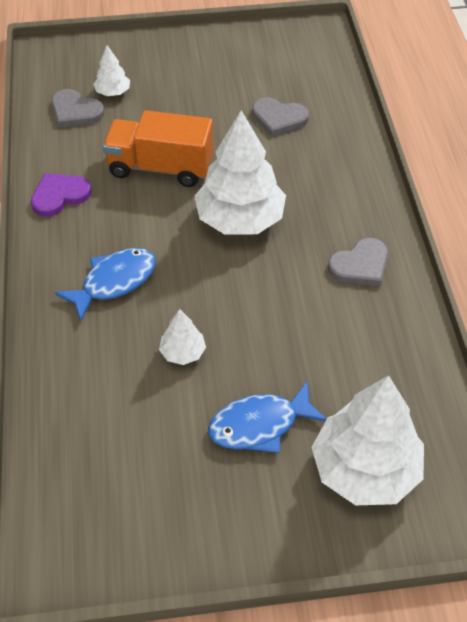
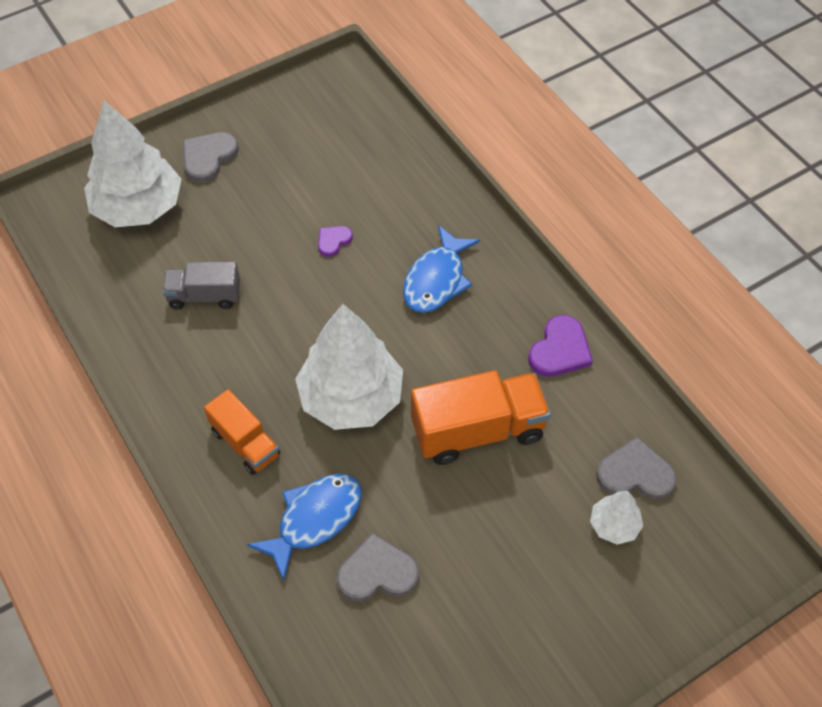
camera: 155 degrees right, 5 degrees up
white tree [159,309,206,365] -> purple heart [318,226,353,257]
blue fish [208,381,327,453] -> blue fish moved to [247,474,362,581]
grey heart [328,238,388,286] -> grey heart moved to [183,132,239,183]
none -> grey truck [163,262,240,309]
none -> orange truck [204,389,280,475]

